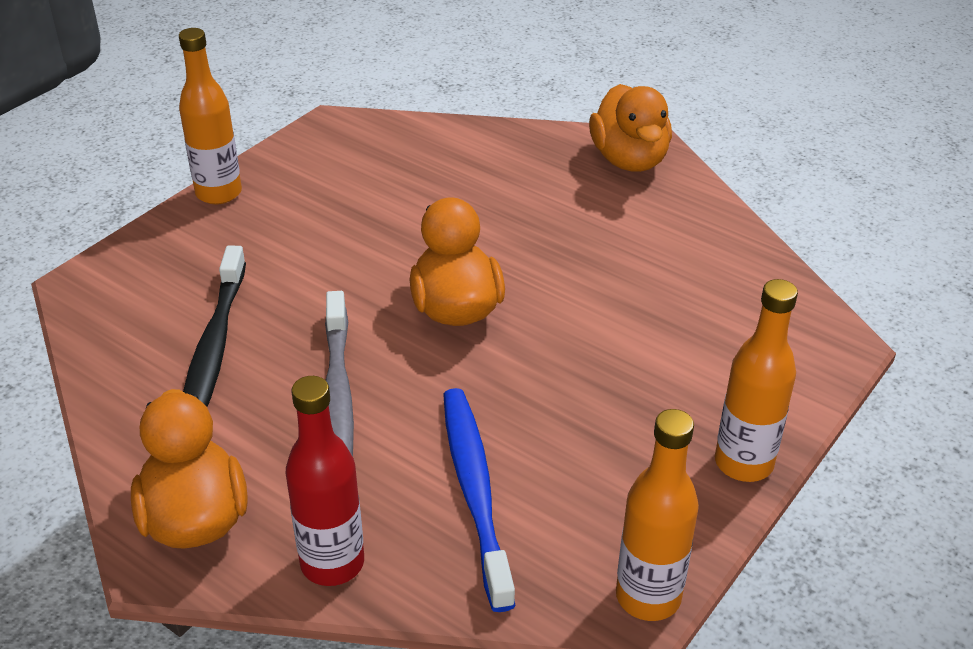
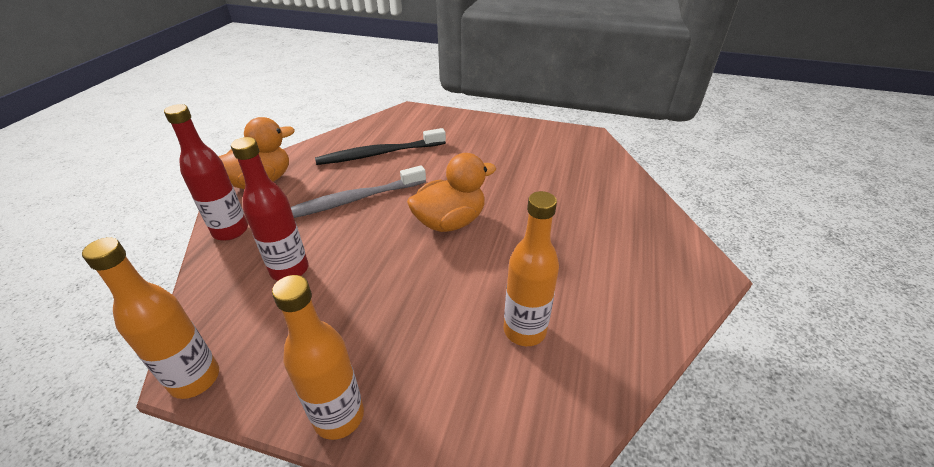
camera: 70 degrees right, 0 degrees up
orange bottle [179,28,242,204] -> orange bottle moved to [504,191,559,346]
blue toothbrush [443,388,515,612] -> red bottle [231,137,309,281]
orange duck [589,84,672,172] -> none

